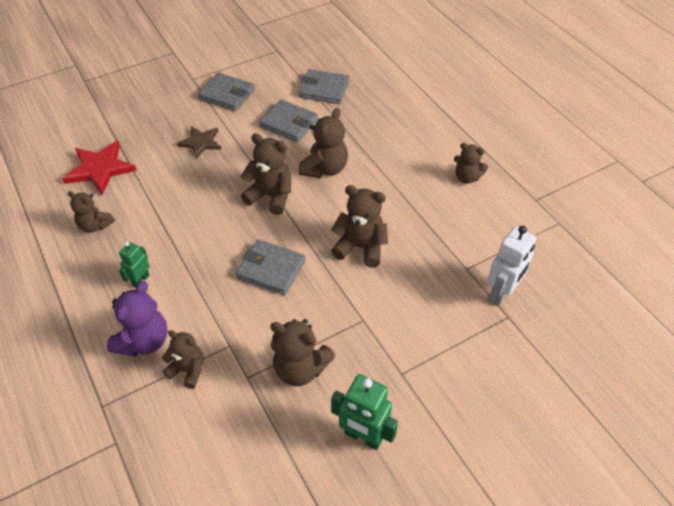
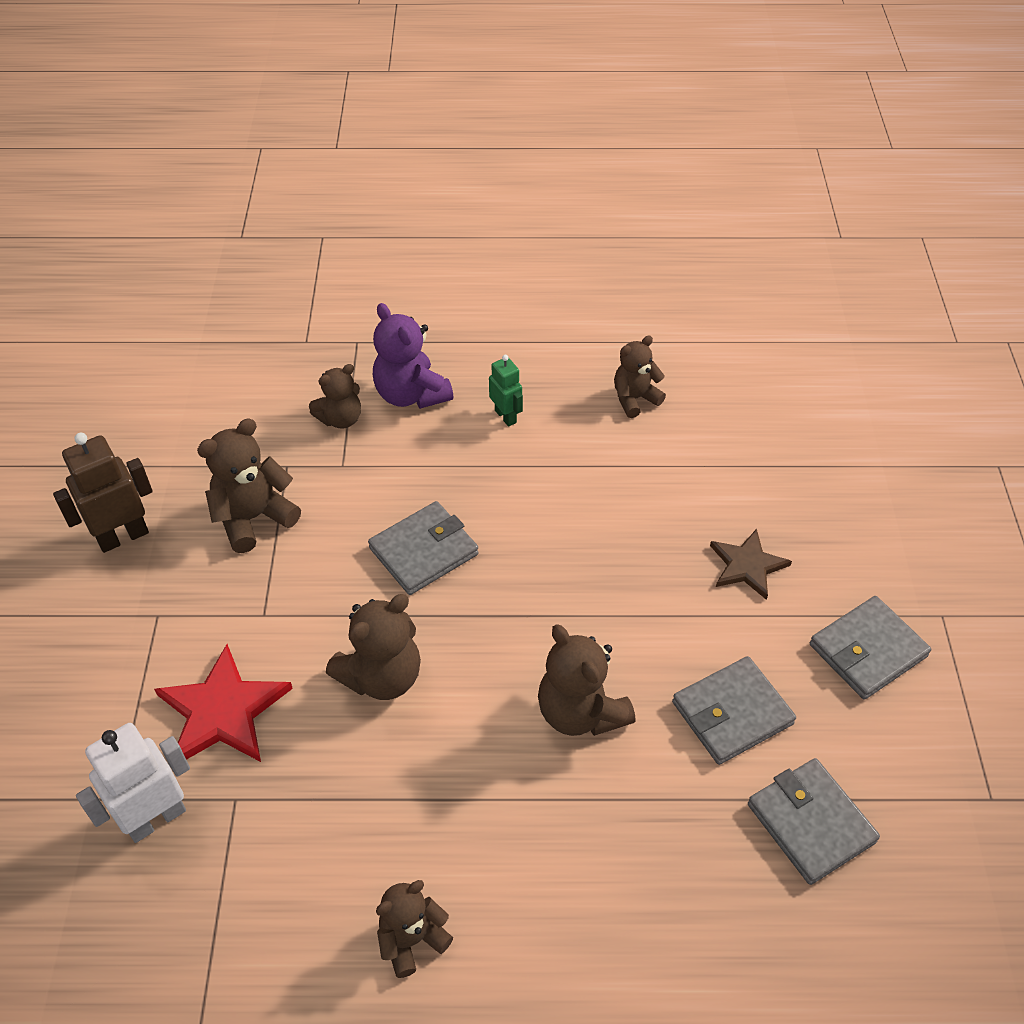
camera: 120 degrees right, 0 degrees up
red star [62,141,137,195] -> red star moved to [154,644,293,762]
brown teddy bear [241,133,291,215] -> none
grey wallet [298,69,349,104] -> grey wallet turned 75 degrees counterclockwise [748,758,880,885]
green robot [331,374,398,450] -> brown robot [53,433,153,553]
white robot [487,226,536,306] -> white robot turned 75 degrees clockwise [76,723,190,843]

